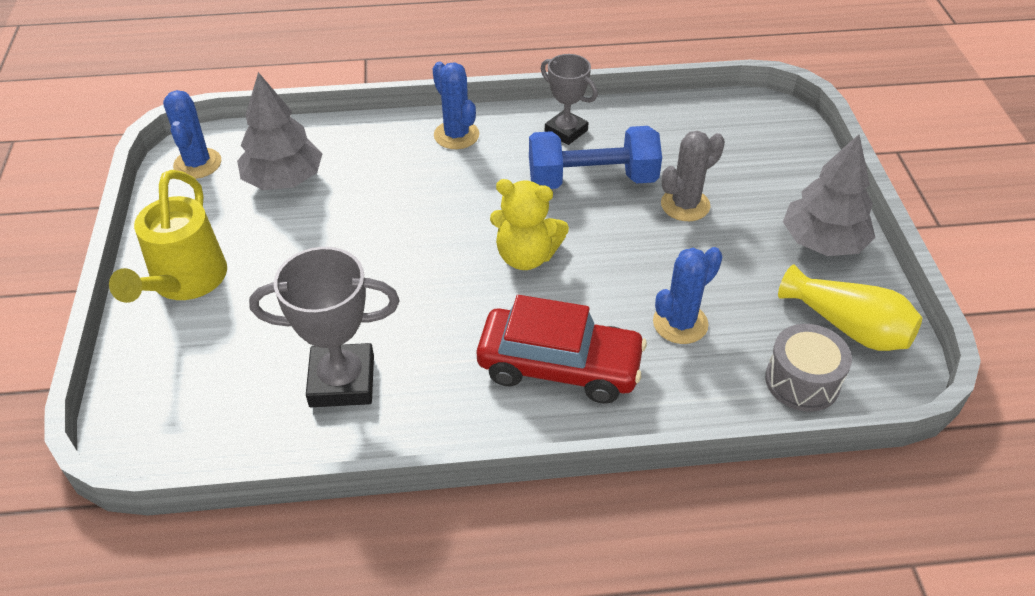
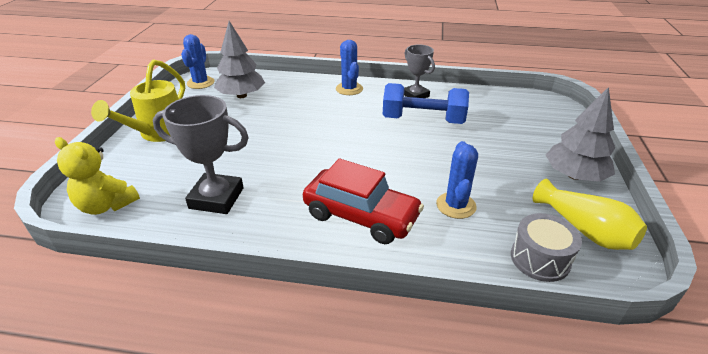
camera: 15 degrees right, 10 degrees down
yellow teddy bear [490,179,569,270] -> yellow teddy bear moved to [55,137,140,215]
blue cactus [653,247,722,344] -> blue cactus turned 60 degrees counterclockwise [436,141,478,219]
grey cactus [661,131,725,221] -> none

